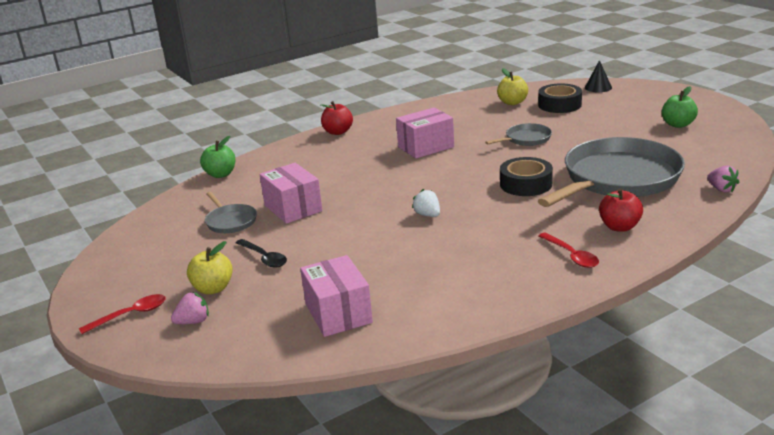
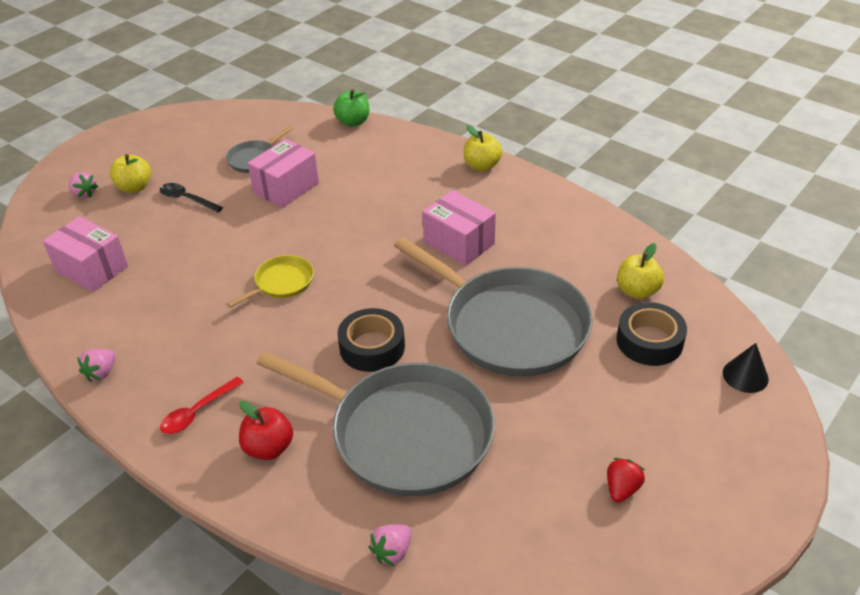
camera: 70 degrees right, 15 degrees up
red spoon [79,294,166,334] -> none
black spoon [236,239,287,268] -> black spoon turned 90 degrees clockwise [160,183,223,213]
pink box [300,255,373,337] -> pink box turned 75 degrees clockwise [43,216,128,292]
red apple [321,101,353,135] -> yellow apple [464,125,502,171]
white strawberry [412,189,440,217] -> yellow pan [227,255,314,308]
grey pan [485,123,552,146] -> grey pan [394,237,592,377], size x2.27
green apple [662,86,698,128] -> red strawberry [607,458,645,503]
none -> pink strawberry [77,349,115,382]

